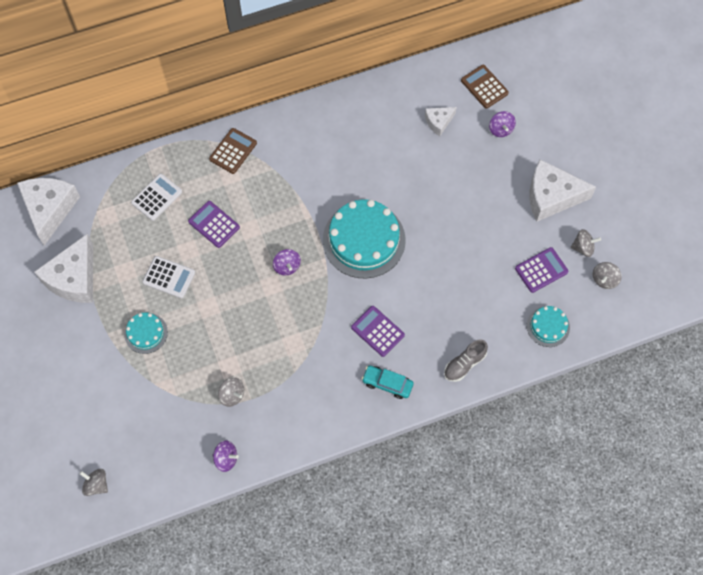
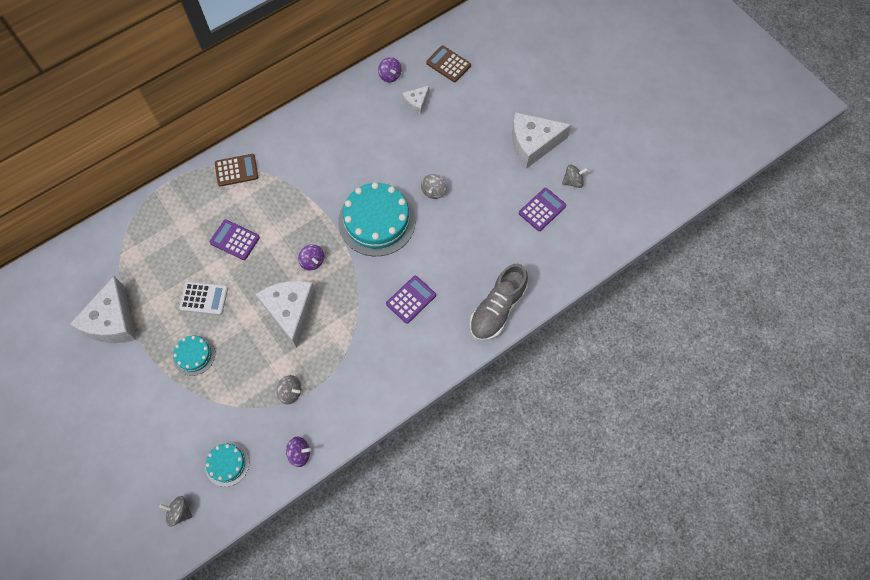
camera: 15 degrees left, 0 degrees up
white cheese [17,178,80,246] -> white cheese moved to [256,281,316,348]
white calculator [131,174,182,221] -> none
brown calculator [209,128,257,174] -> brown calculator turned 60 degrees clockwise [215,154,258,187]
purple calculator [351,306,405,357] -> purple calculator turned 105 degrees clockwise [386,276,436,324]
turquoise car [362,365,414,399] -> none
grey shoe [444,339,488,382] -> grey shoe [470,264,528,341], size x1.69
purple spinning top [489,111,516,137] -> purple spinning top moved to [378,57,401,82]
turquoise cake [527,306,570,347] -> turquoise cake moved to [205,442,249,487]
grey spinning top [593,262,622,289] -> grey spinning top moved to [421,174,447,199]

